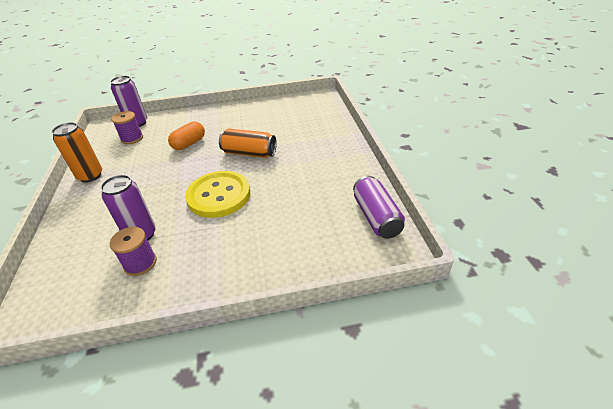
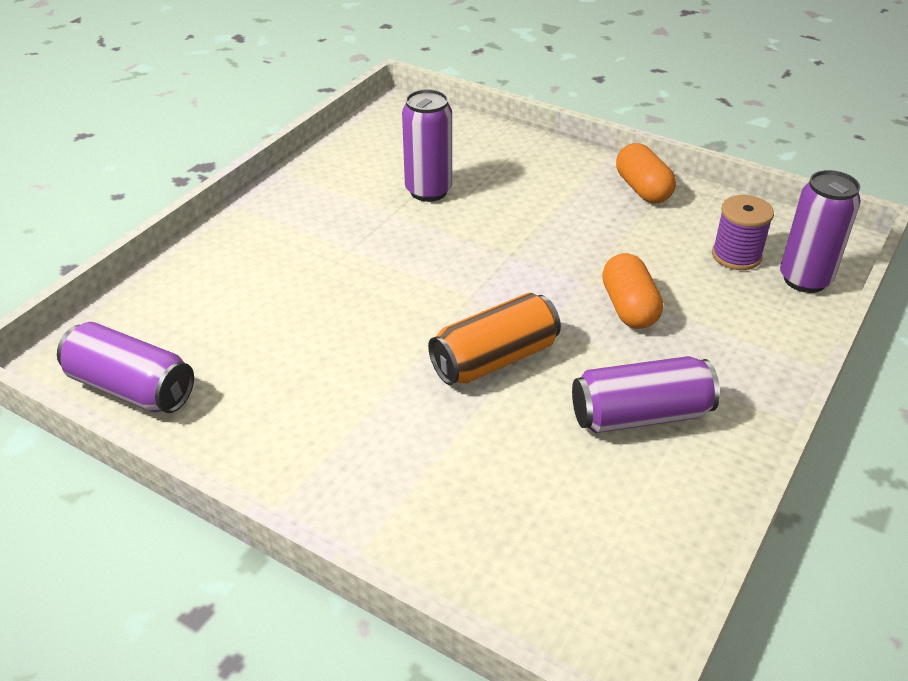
camera: 130 degrees right, 0 degrees up
orange can [52,122,102,183] -> orange capsule [616,143,676,203]
purple spool [110,227,157,276] -> none
yellow button [185,171,250,218] -> none
none -> purple can [572,356,720,433]

